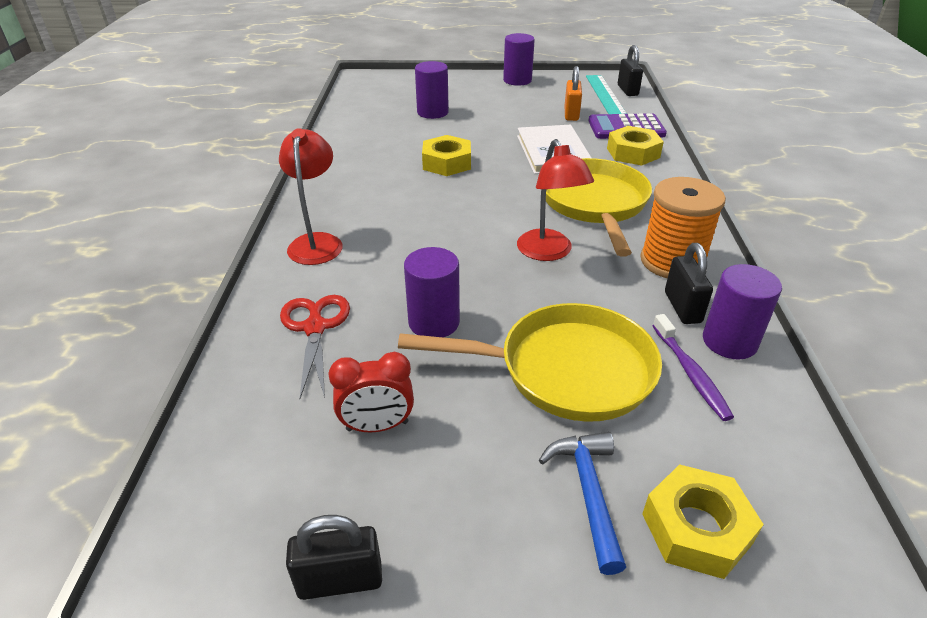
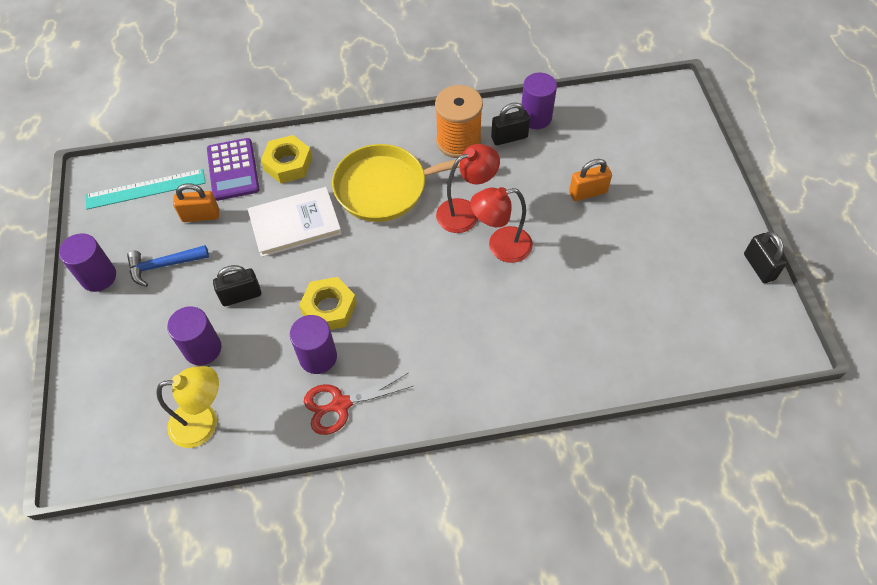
camera: 100 degrees left, 20 degrees up
red lamp [279,128,343,265] -> red lamp moved to [470,187,533,263]
red scissors [280,295,350,398] -> red scissors moved to [304,373,413,435]
red clock [328,352,414,433] -> none
yellow pan [398,303,662,422] -> orange padlock [569,159,612,201]
purple cylinder [404,247,460,338] -> purple cylinder moved to [290,315,337,374]
blue hammer [539,432,626,575] -> blue hammer moved to [127,245,209,287]
black padlock [618,45,643,96] -> black padlock moved to [213,265,261,306]
yellow nut [643,464,764,579] -> none
purple toothbrush [653,314,734,421] -> none
none -> yellow lamp [157,366,219,448]

